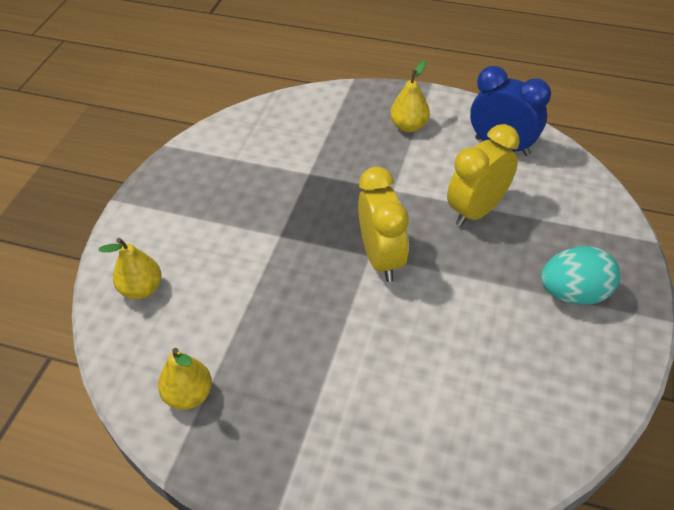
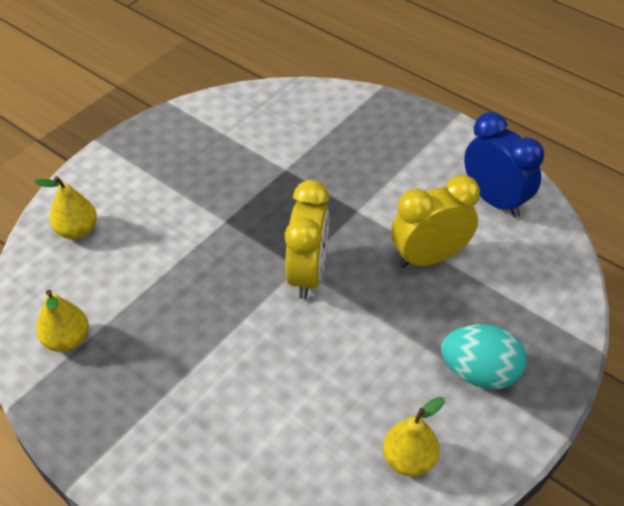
camera: 20 degrees right, 0 degrees up
yellow pear [390,60,430,132] -> yellow pear moved to [383,397,445,477]

